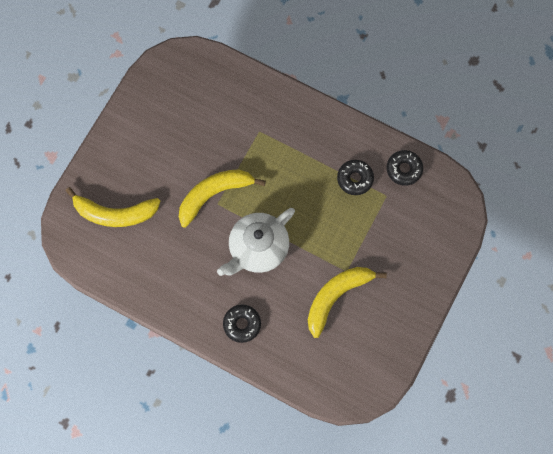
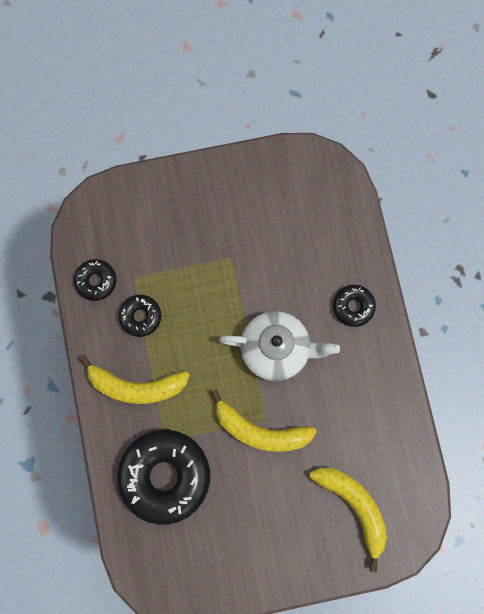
camera: 130 degrees left, 5 degrees up
yellow banana [308,267,387,338] -> yellow banana moved to [79,355,190,404]
none -> black donut [117,430,210,525]

